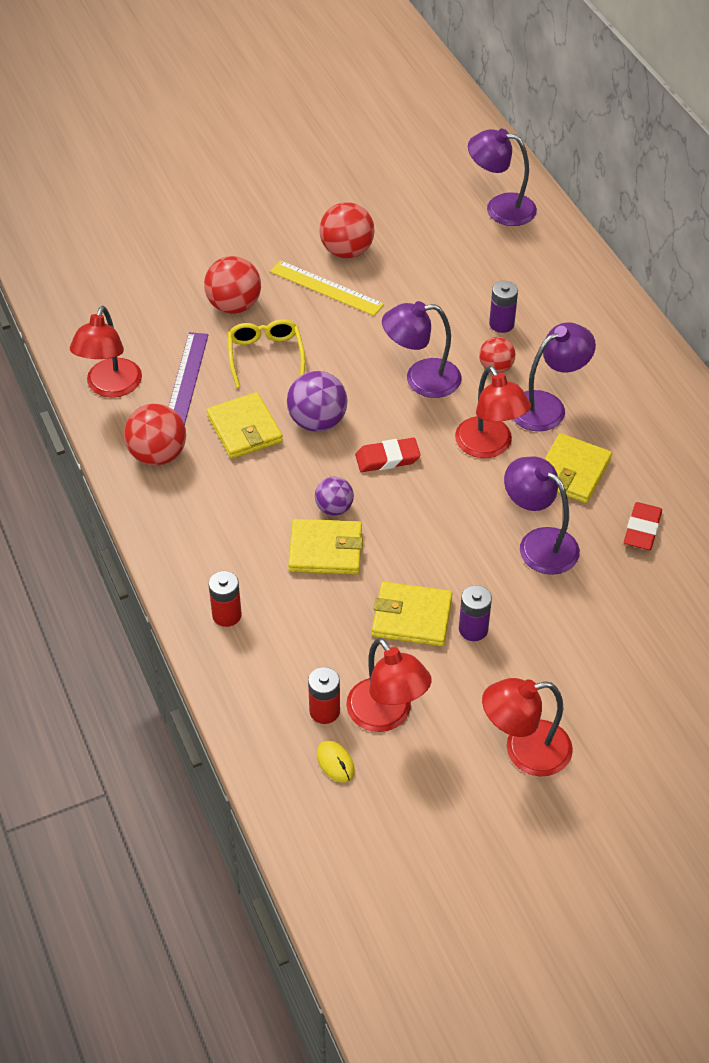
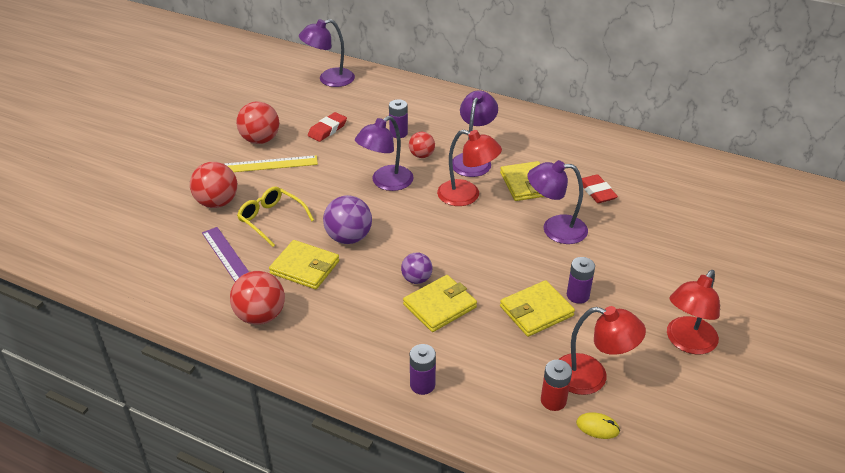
camera: 40 degrees left, 10 degrees down
red lamp [70,306,142,398] -> none
red battery [208,571,242,627] -> purple battery [410,344,436,395]
red eraser [355,438,421,472] -> red eraser moved to [308,112,347,142]

